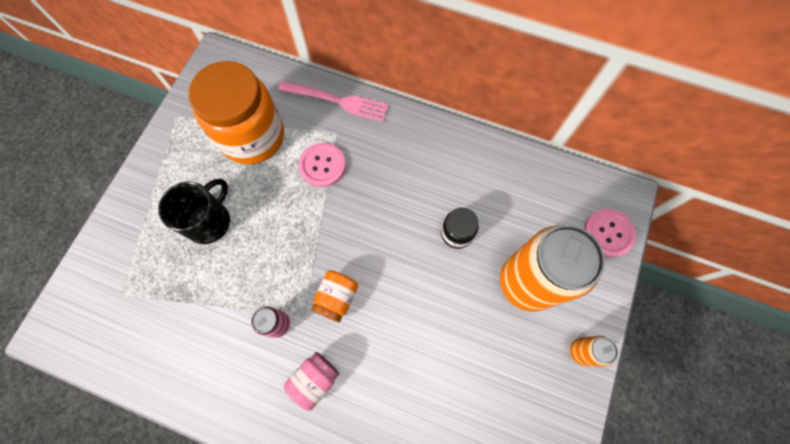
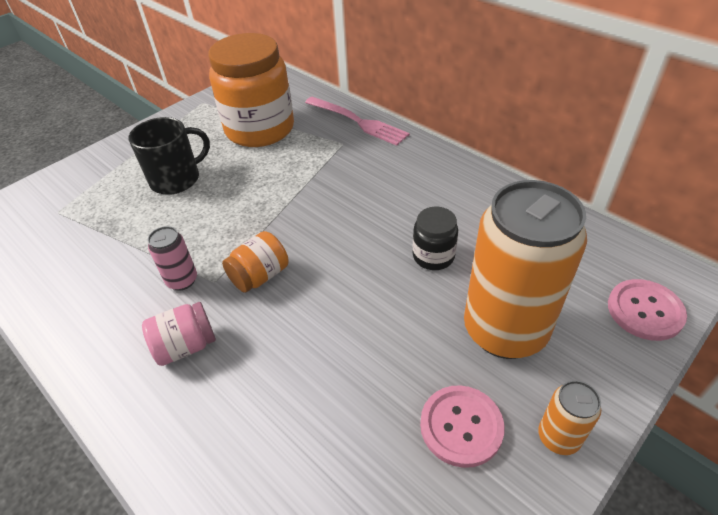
camera: 25 degrees right, 25 degrees down
pink button [298,143,346,187] -> pink button moved to [420,385,504,468]

